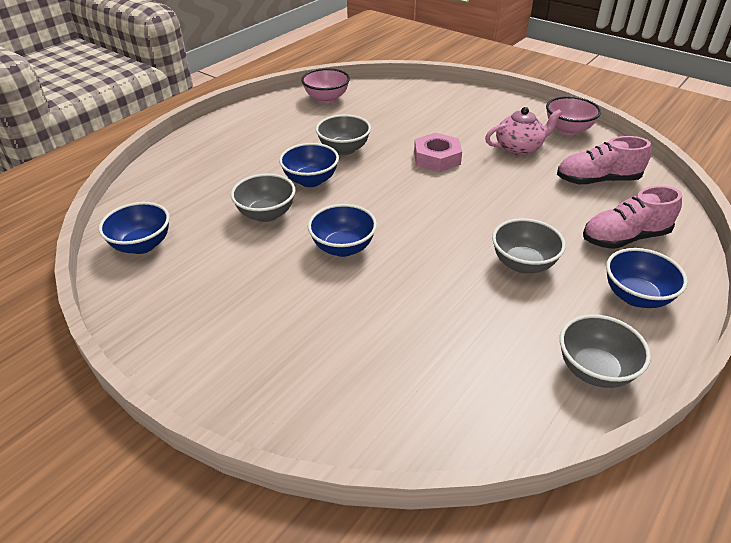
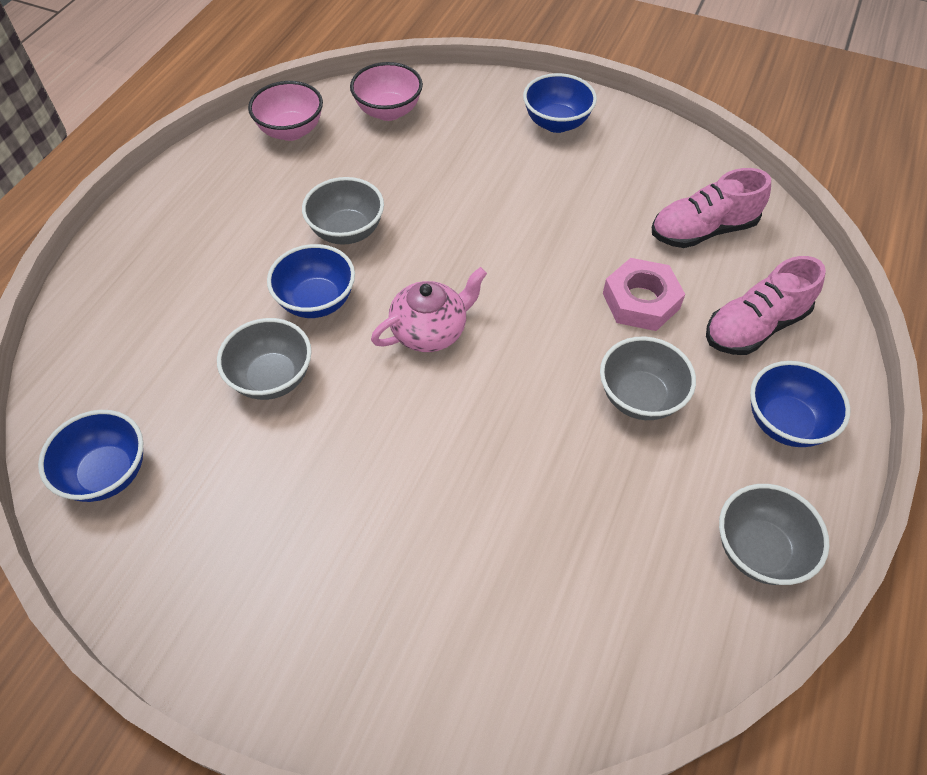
camera: 15 degrees left, 15 degrees up
blue bowl [308,204,377,257] -> blue bowl moved to [523,73,597,133]
pink nut [414,133,462,172] -> pink nut moved to [603,258,685,331]
pink teapot [485,107,563,155] -> pink teapot moved to [371,267,487,352]
pink bowl [546,96,601,135] -> pink bowl moved to [350,62,423,121]

